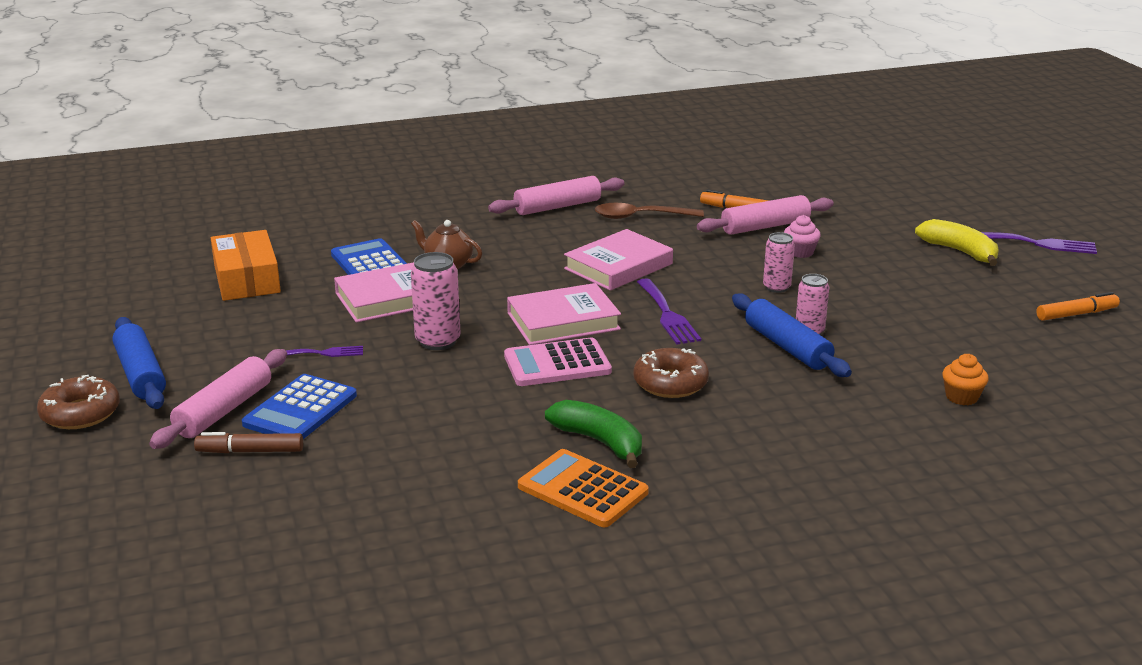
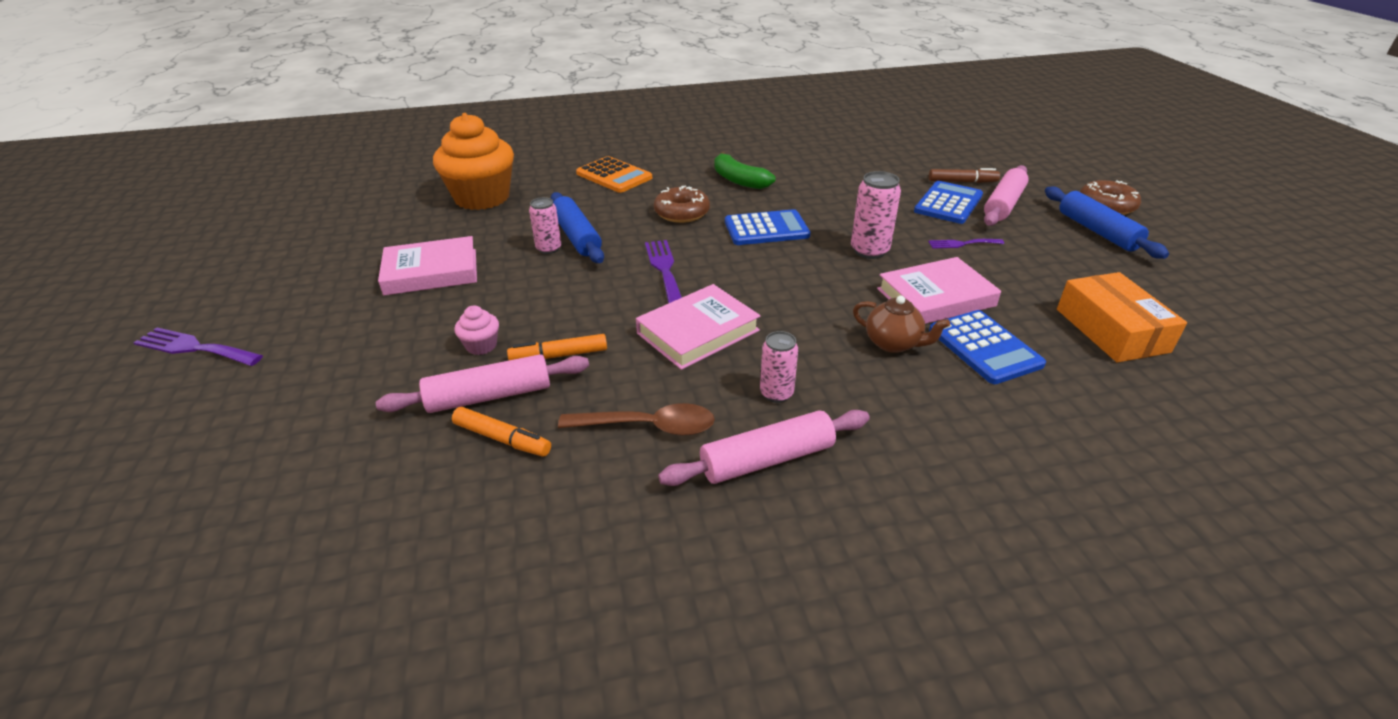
camera: 175 degrees left, 10 degrees up
pink calculator [504,338,612,386] -> blue calculator [725,209,811,245]
pink book [507,283,621,345] -> pink book moved to [378,236,477,296]
orange calculator [518,449,649,527] -> orange calculator moved to [576,156,652,193]
pink can [763,232,795,293] -> pink can moved to [760,331,798,403]
yellow banana [915,219,999,266] -> none
orange cupcake [942,354,989,405] -> orange cupcake [433,113,514,210], size x2.44
orange marker [1036,292,1120,321] -> orange marker moved to [507,334,607,360]

